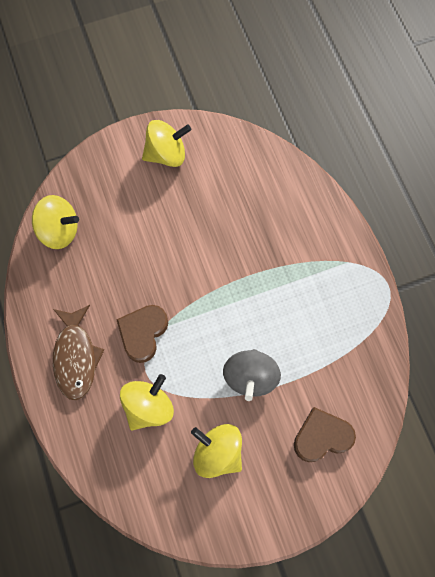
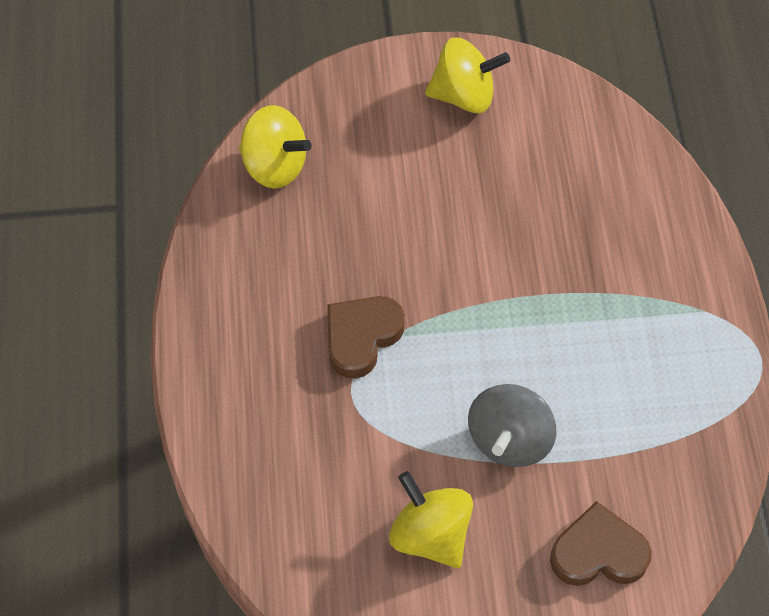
camera: 15 degrees right, 10 degrees down
brown fish [53,305,105,400] -> none
yellow spinning top [120,374,174,430] -> none

